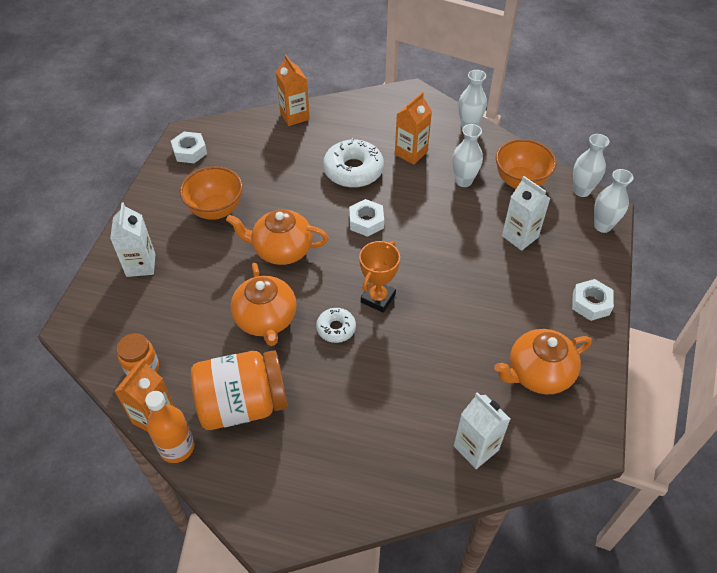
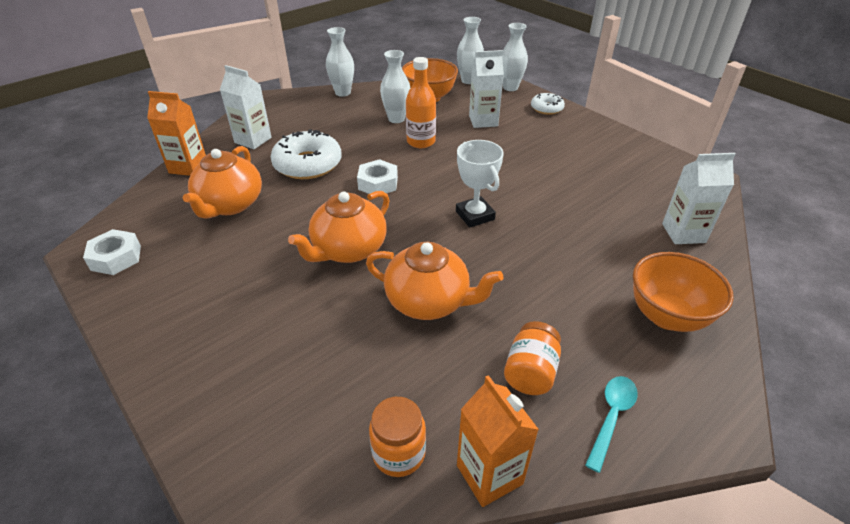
camera: 55 degrees left, 10 degrees down
white carton [110,202,155,277] -> white carton moved to [220,65,272,149]
orange bottle [145,391,195,463] -> orange bottle moved to [406,57,436,148]
orange bowl [180,166,243,220] -> orange bowl moved to [633,252,734,332]
orange jar [191,350,288,430] -> orange jar [504,321,561,395], size x0.53
white donut [316,308,356,343] -> white donut moved to [531,93,565,115]
orange trophy [359,241,400,313] -> white trophy [456,140,504,228]
orange carton [395,92,432,165] -> none
orange teapot [494,329,592,395] -> orange teapot moved to [182,146,262,219]
white nut [572,279,614,321] -> none
none -> turquoise spoon [585,376,638,473]

